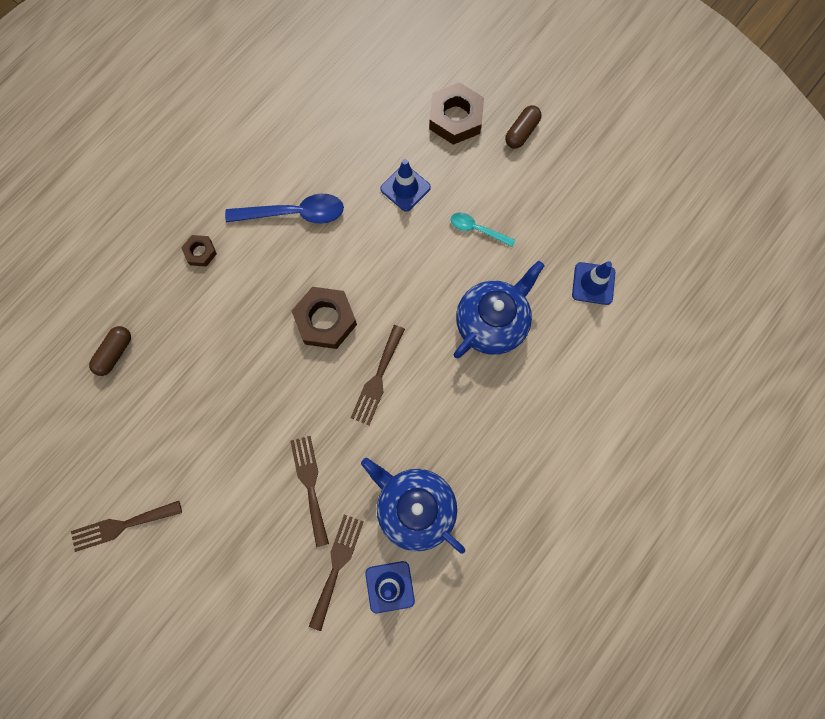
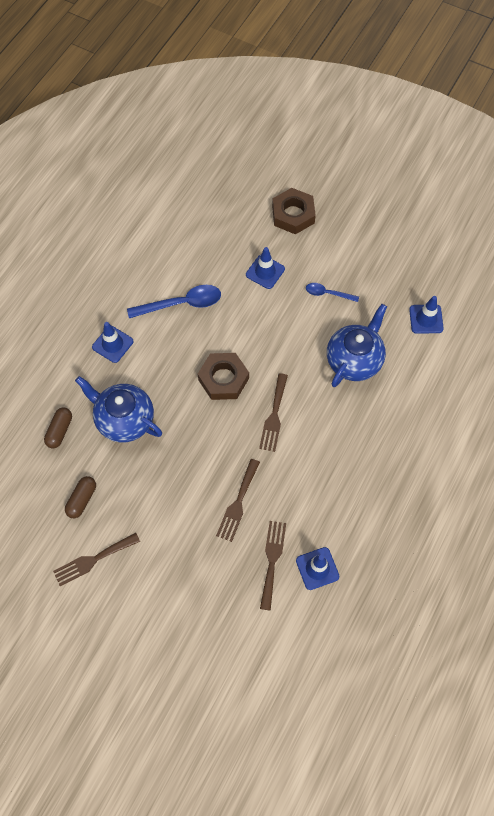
camera: 10 degrees left, 10 degrees down
brown nut [181,235,217,267] -> blue traffic cone [92,322,134,363]
brown fork [290,436,329,547] -> brown fork turned 135 degrees counterclockwise [216,459,260,542]
blue teapot [361,458,465,554] -> blue teapot moved to [75,376,162,442]
turquoise spoon [451,213,515,247] -> blue spoon [306,283,359,302]
brown capsule [505,105,542,149] -> brown capsule moved to [65,476,96,518]

